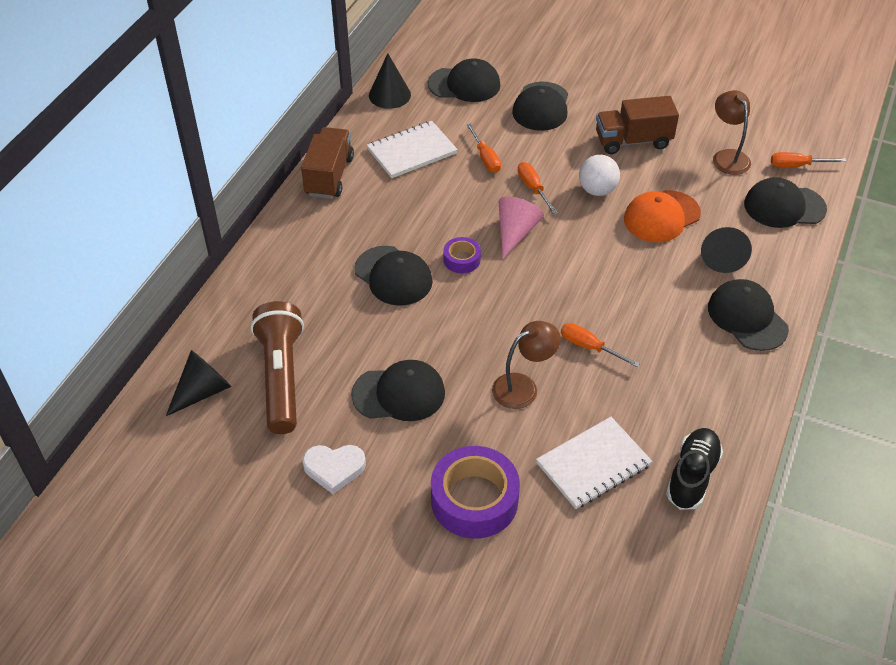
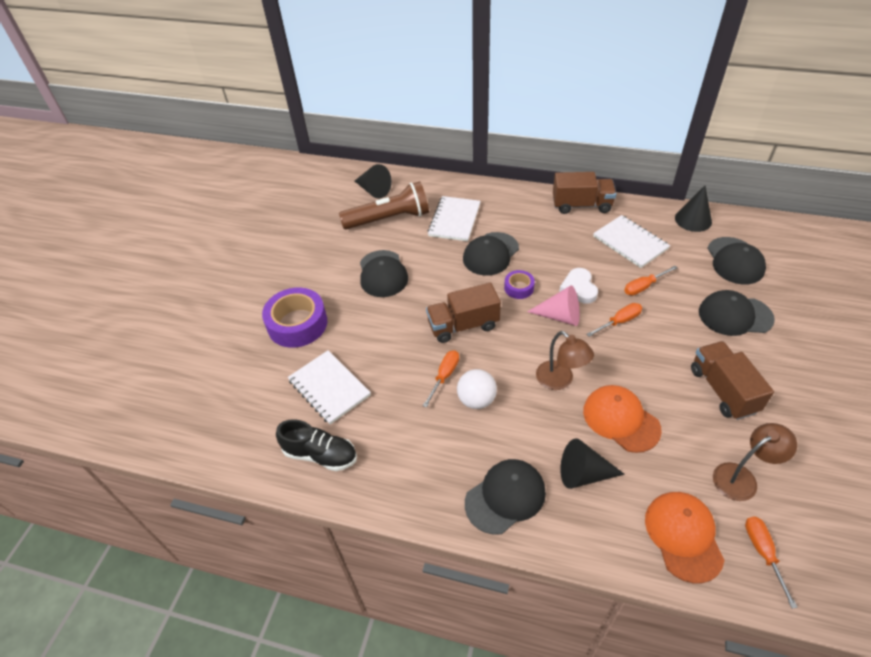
camera: 85 degrees right, 0 degrees up
white heart [302,445,366,494] -> white heart moved to [559,268,598,304]
brown lamp [492,321,561,409] -> brown lamp moved to [536,331,594,390]
white ball [579,155,620,196] -> white ball moved to [457,369,497,409]
black cap [744,177,827,228] -> orange cap [645,492,725,583]
none -> brown truck [426,283,501,343]
none -> white notebook [428,196,481,241]

